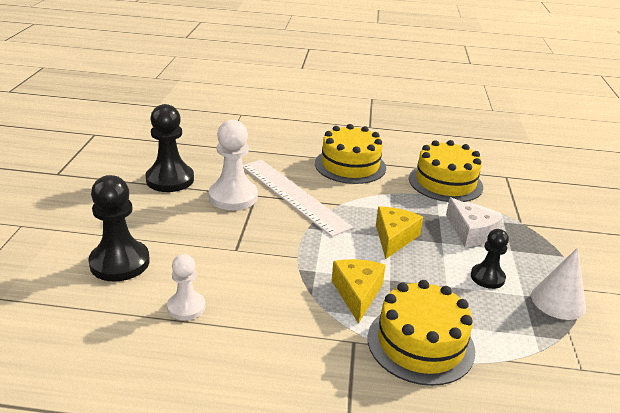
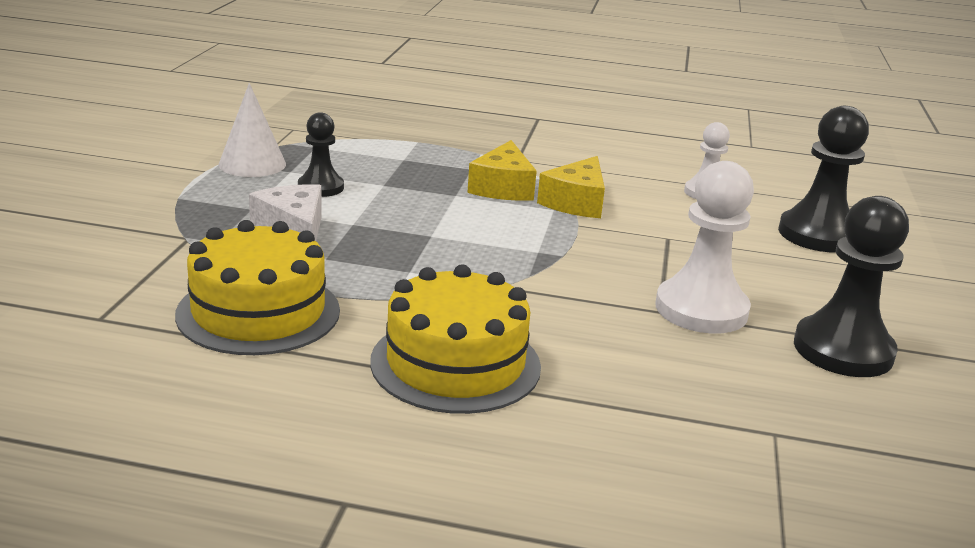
camera: 175 degrees left, 5 degrees down
white ruler [243,160,353,237] -> none
yellow cake [368,280,475,386] -> none
yellow cheese [376,206,423,259] -> yellow cheese moved to [537,156,605,218]

